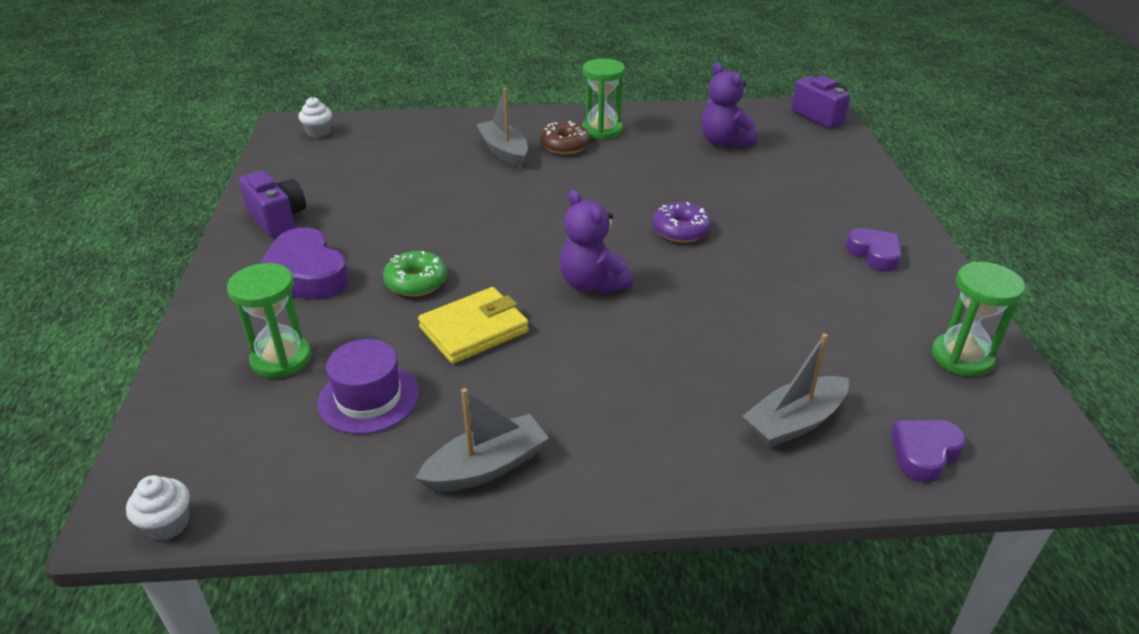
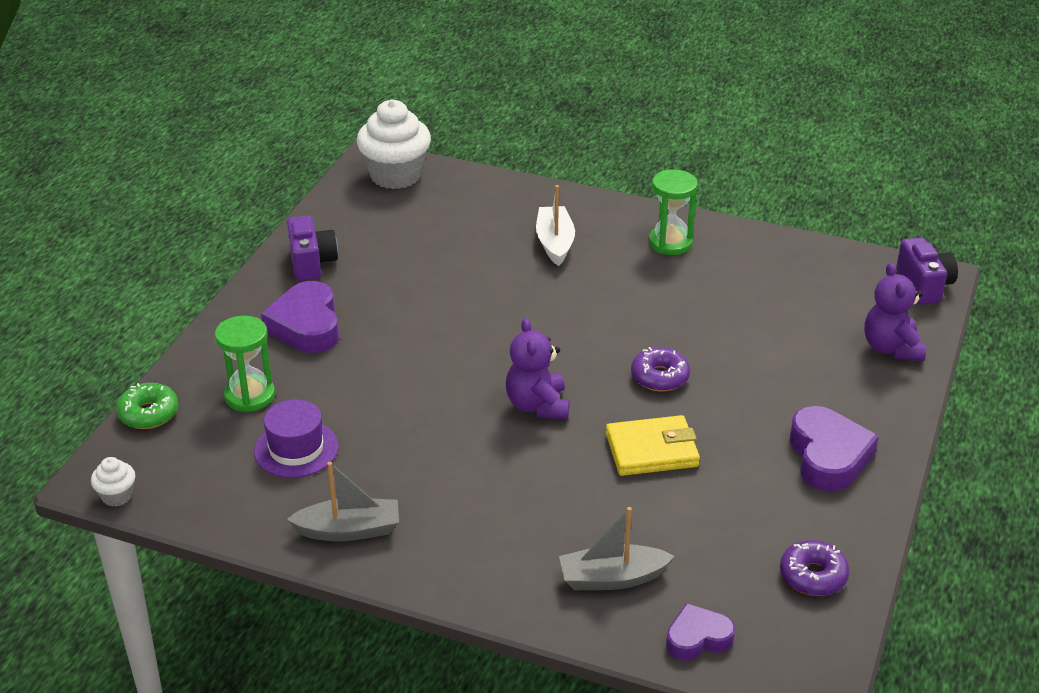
camera: 25 degrees right, 0 degrees up
white cupcake [298,97,332,138] -> white cupcake [357,100,431,189], size x2.19
green donut [383,251,447,297] -> green donut moved to [116,383,179,429]
yellow wallet [418,287,529,364] -> yellow wallet moved to [606,415,700,476]
grey boat [476,88,528,168] -> white boat [536,185,575,266]
brown donut [540,121,590,154] -> none
purple teddy bear [701,63,758,148] -> purple teddy bear moved to [864,263,926,361]
purple heart [845,228,902,272] -> purple heart [790,406,879,492], size x1.62
green hourglass [932,262,1025,377] -> purple donut [780,540,849,596]

